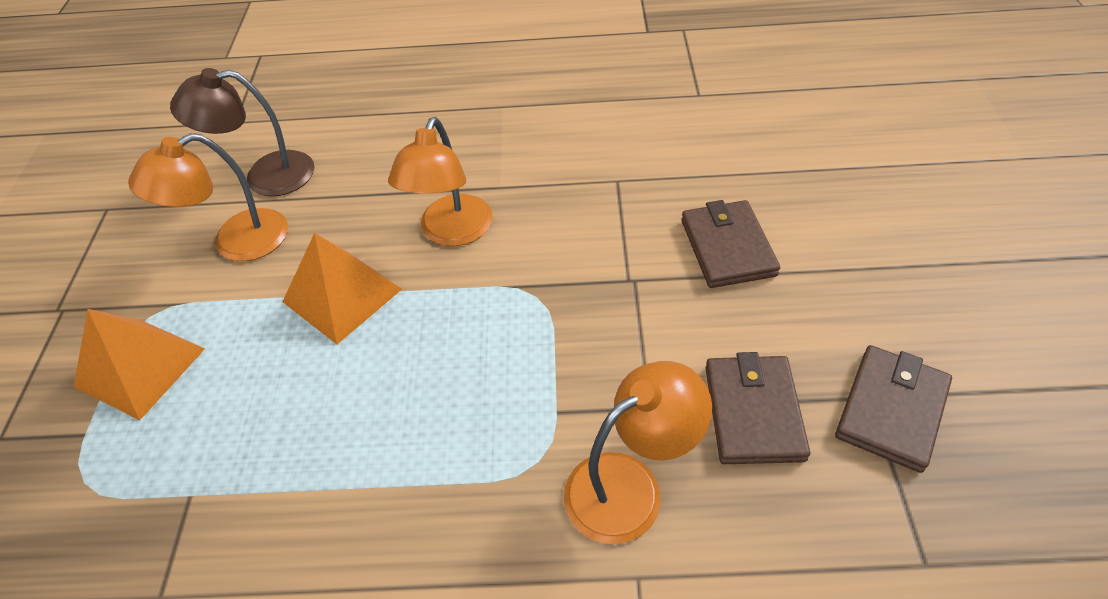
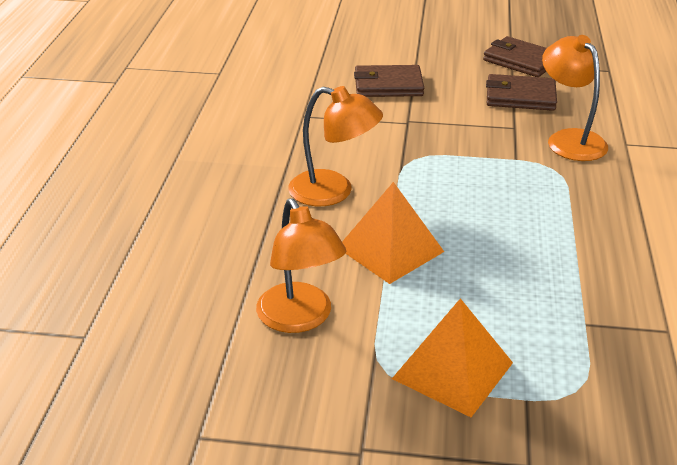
camera: 85 degrees left, 15 degrees down
brown lamp [170,68,314,196] -> none

